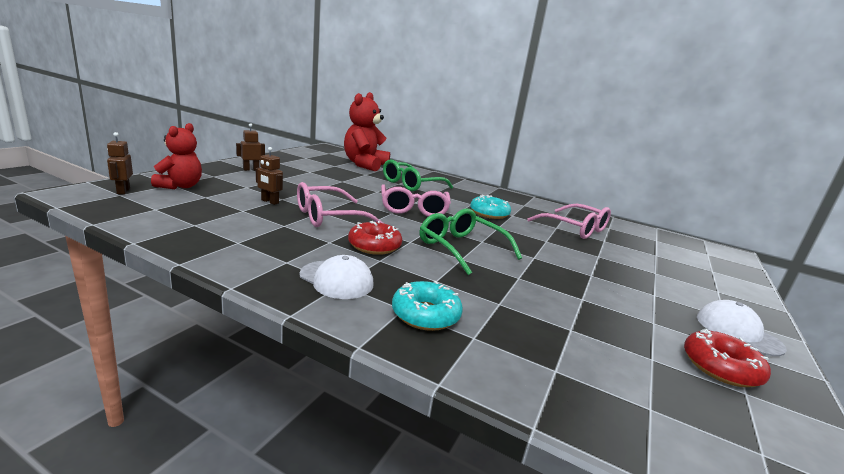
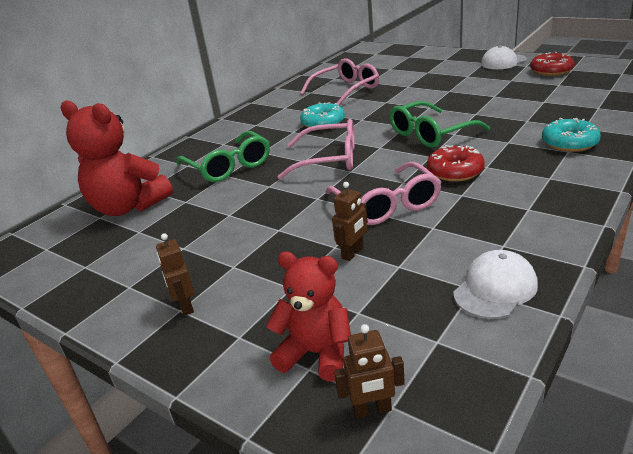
camera: 75 degrees left, 10 degrees up
white cap [299,255,374,299] -> white cap moved to [453,250,538,319]

